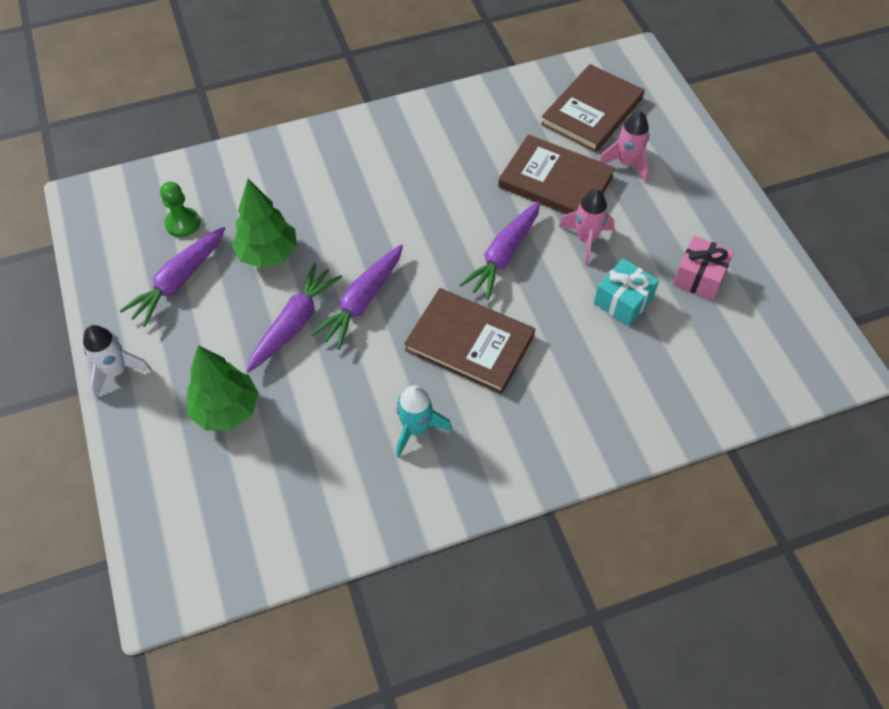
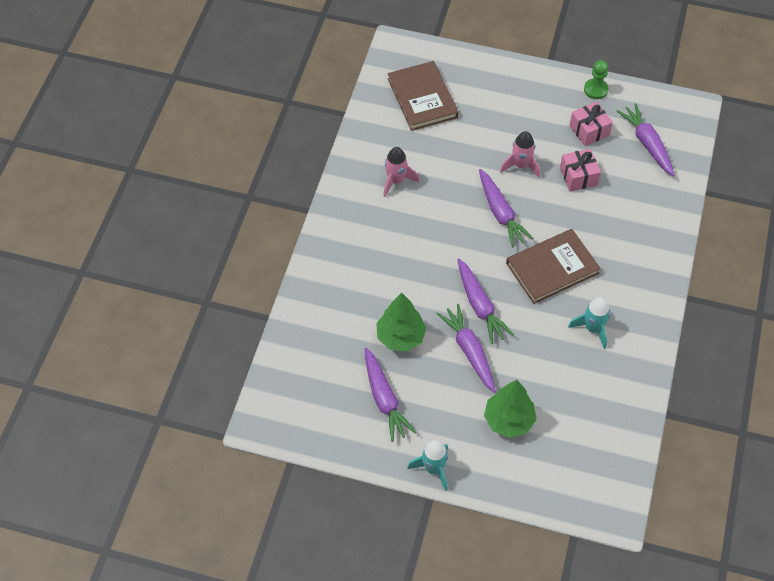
camera: 55 degrees left, 0 degrees up
white rocket [83,325,152,399] -> turquoise rocket [407,440,448,491]
green pawn [160,182,200,237] -> green pawn moved to [584,60,609,99]
brown book [498,135,615,214] -> none
turquoise gift [594,258,659,326] -> pink gift [560,149,601,191]
pink rocket [599,111,650,183] -> pink rocket moved to [383,147,419,197]
none -> purple carrot [616,103,675,177]

